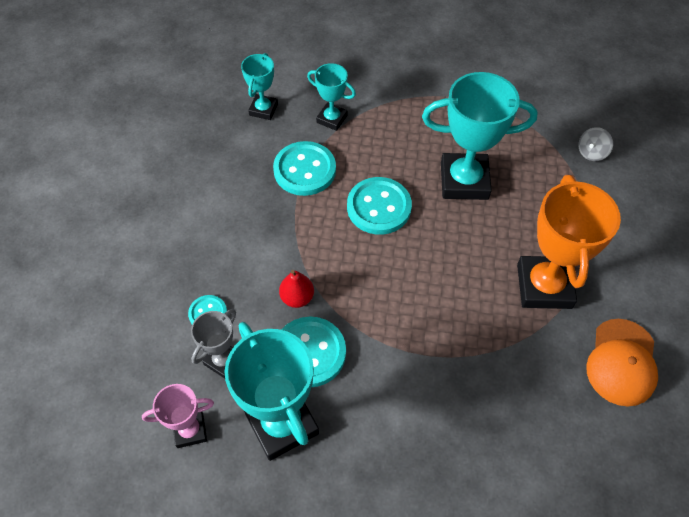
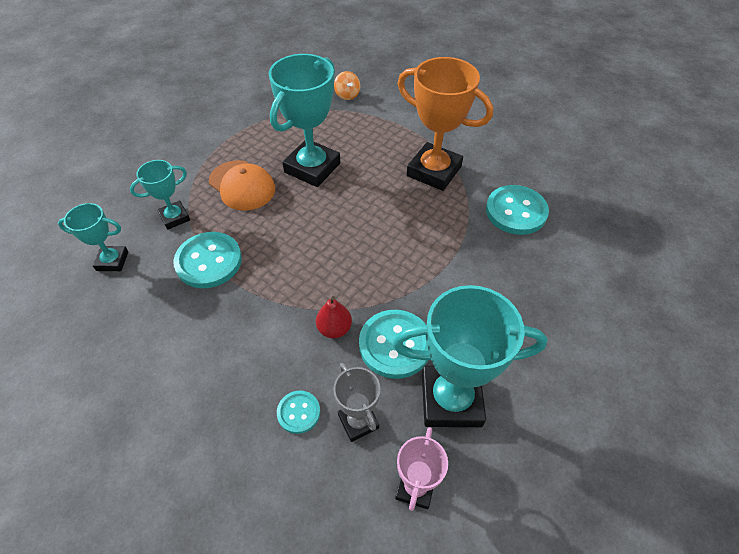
camera: 60 degrees left, 5 degrees down
turquoise trophy [241,53,278,120] -> turquoise trophy turned 45 degrees counterclockwise [58,203,128,271]
turquoise button [347,177,412,235] -> turquoise button moved to [486,185,549,235]
grey spinning top [578,127,613,161] -> orange spinning top [334,71,360,100]
orange cap [586,319,658,406] -> orange cap moved to [209,160,275,211]

